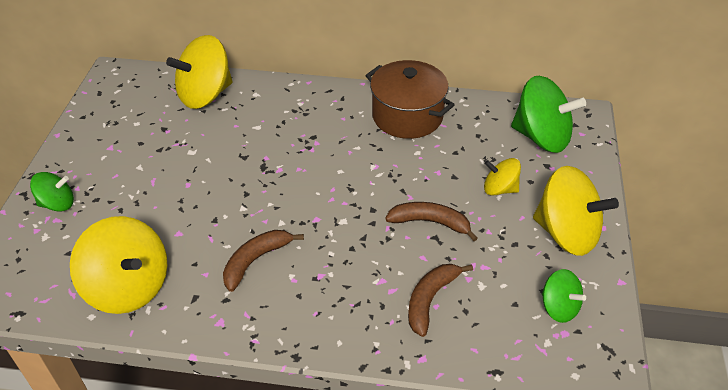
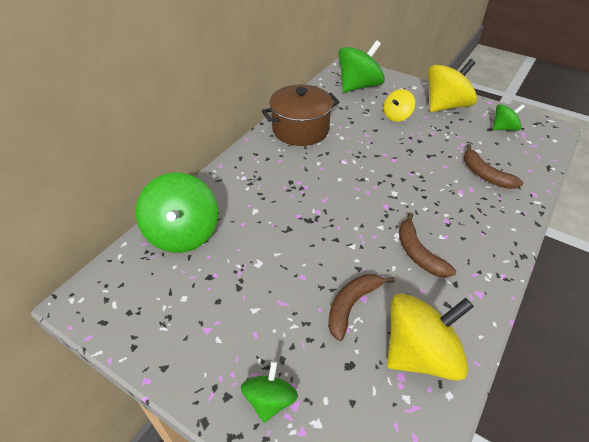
camera: 65 degrees left, 0 degrees up
yellow spinning top [166,35,233,109] -> green spinning top [136,173,218,253]
brown banana [385,202,478,241] -> brown banana moved to [328,274,395,341]

